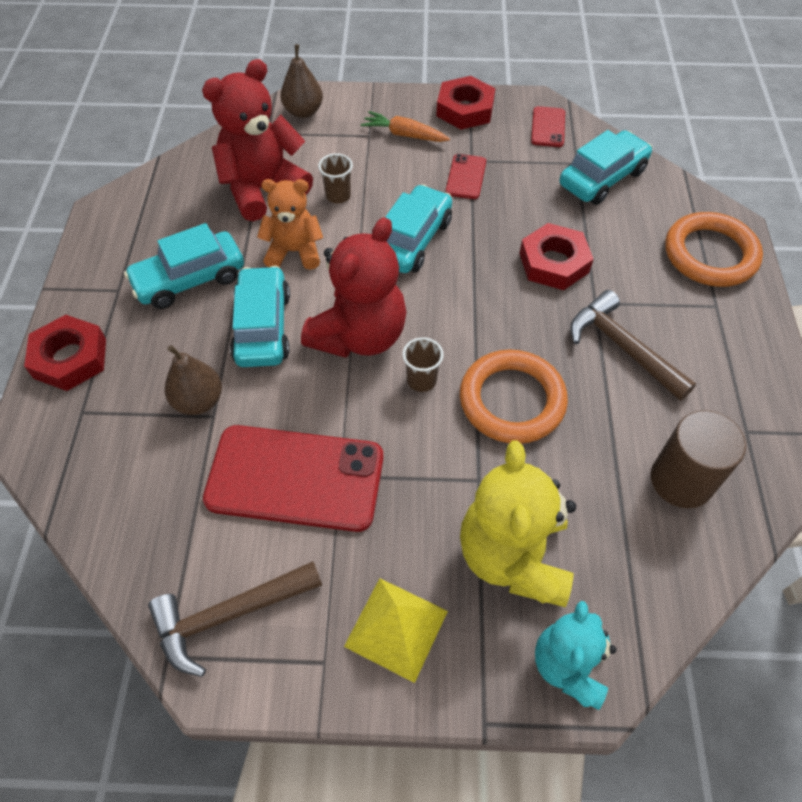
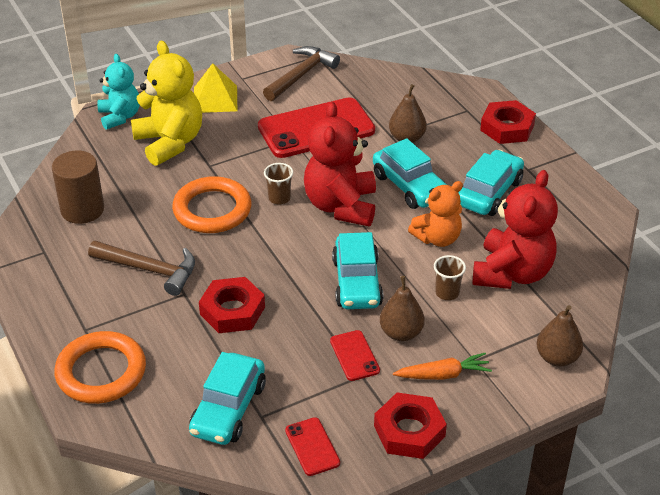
camera: 150 degrees right, 15 degrees down
none -> brown pear [380,276,425,341]

